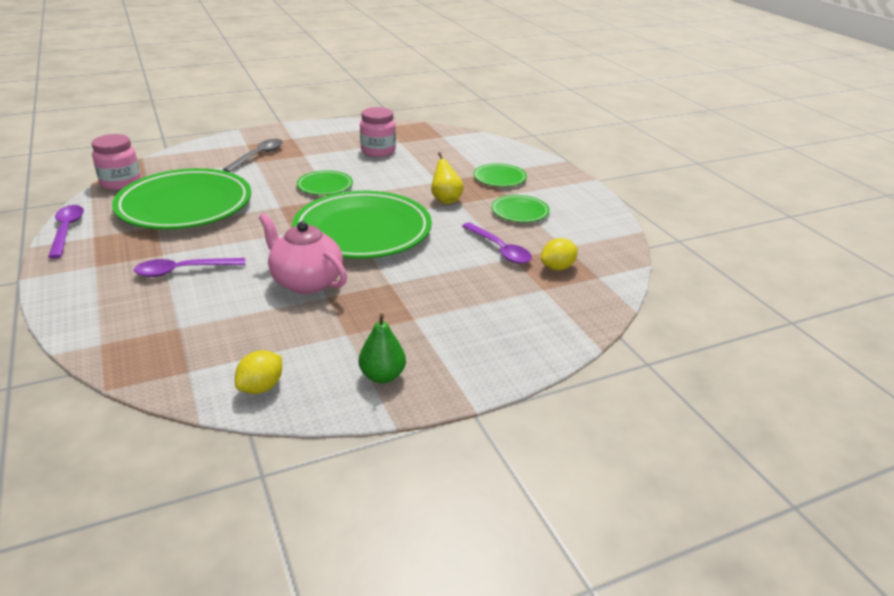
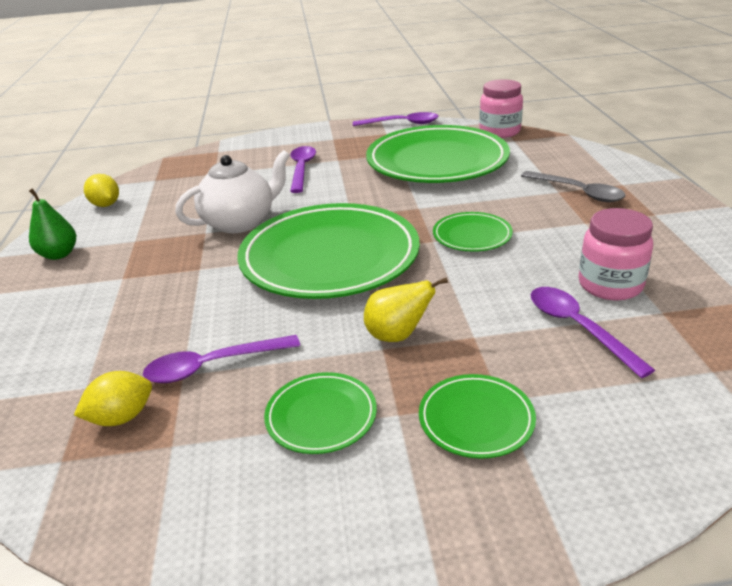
camera: 110 degrees right, 0 degrees up
pink teapot [259,213,347,294] -> white teapot [175,150,290,233]
yellow lemon [541,238,578,270] -> yellow lemon turned 75 degrees clockwise [74,371,152,426]
none -> purple spoon [531,287,655,378]

